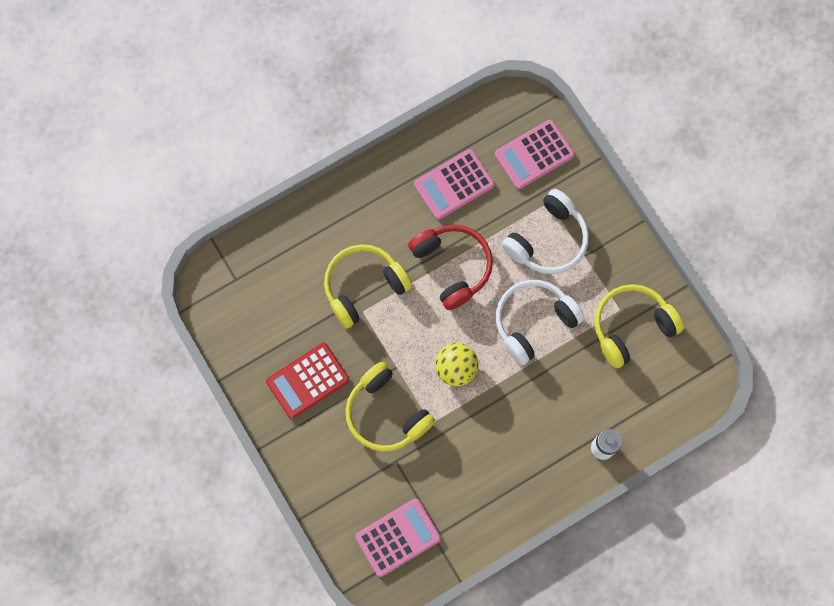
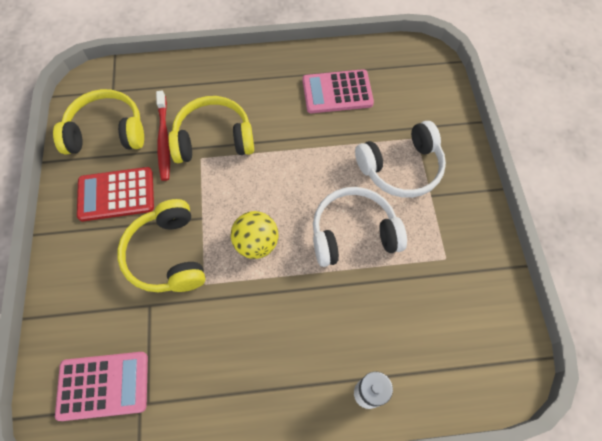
camera: 25 degrees right, 10 degrees down
red headphones [408,224,493,310] -> none
pink calculator [495,120,575,189] -> none
yellow headphones [594,284,684,369] -> yellow headphones moved to [53,89,144,154]
none -> red toothbrush [156,91,170,181]

